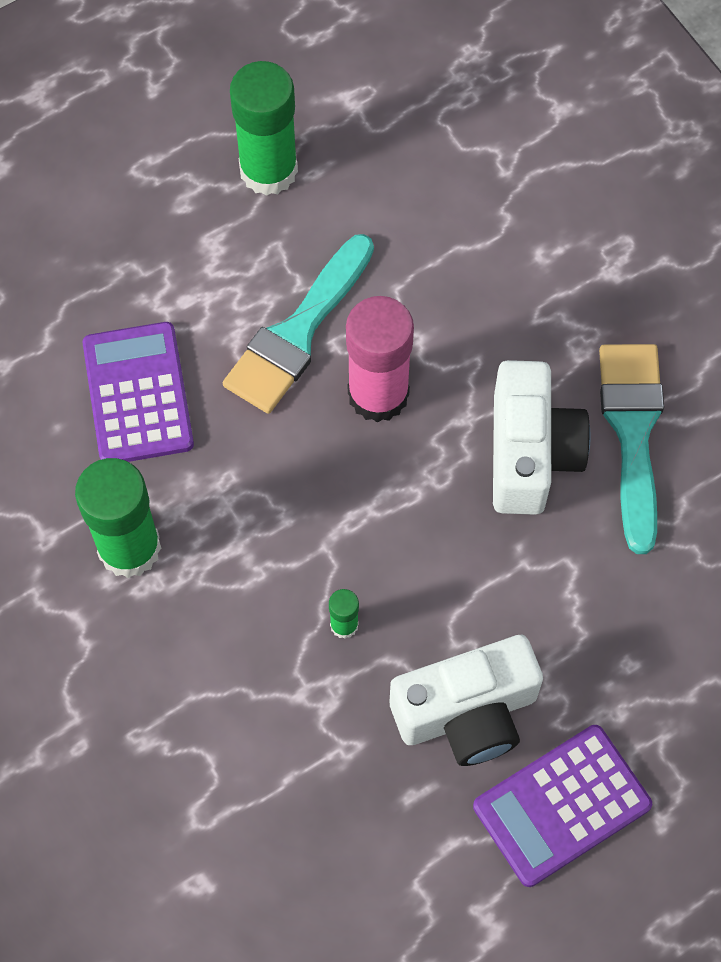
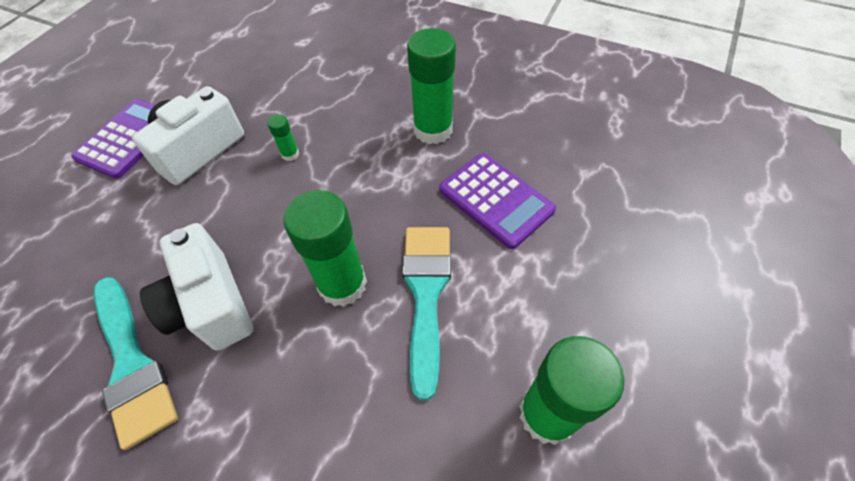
camera: 150 degrees right, 10 degrees down
pink glue stick [346,296,414,423] -> green glue stick [284,190,367,307]

